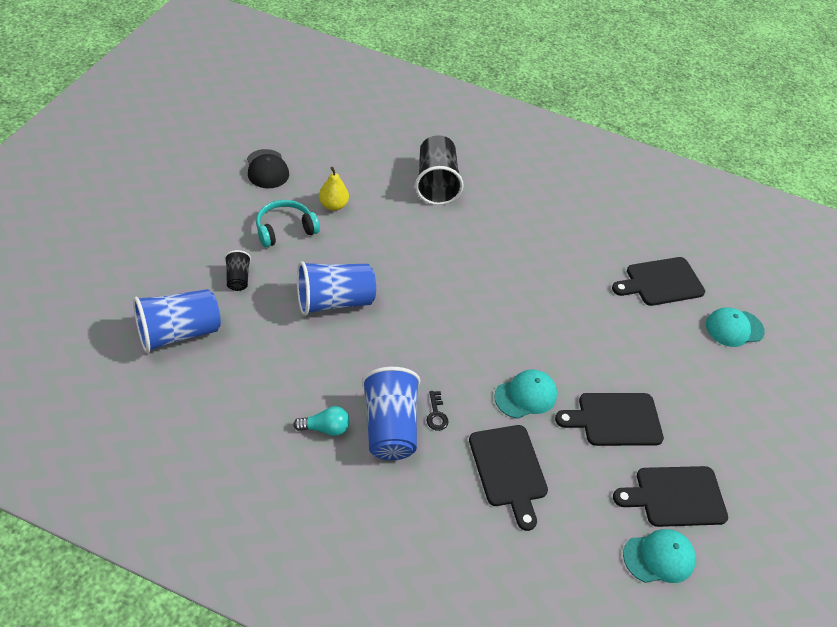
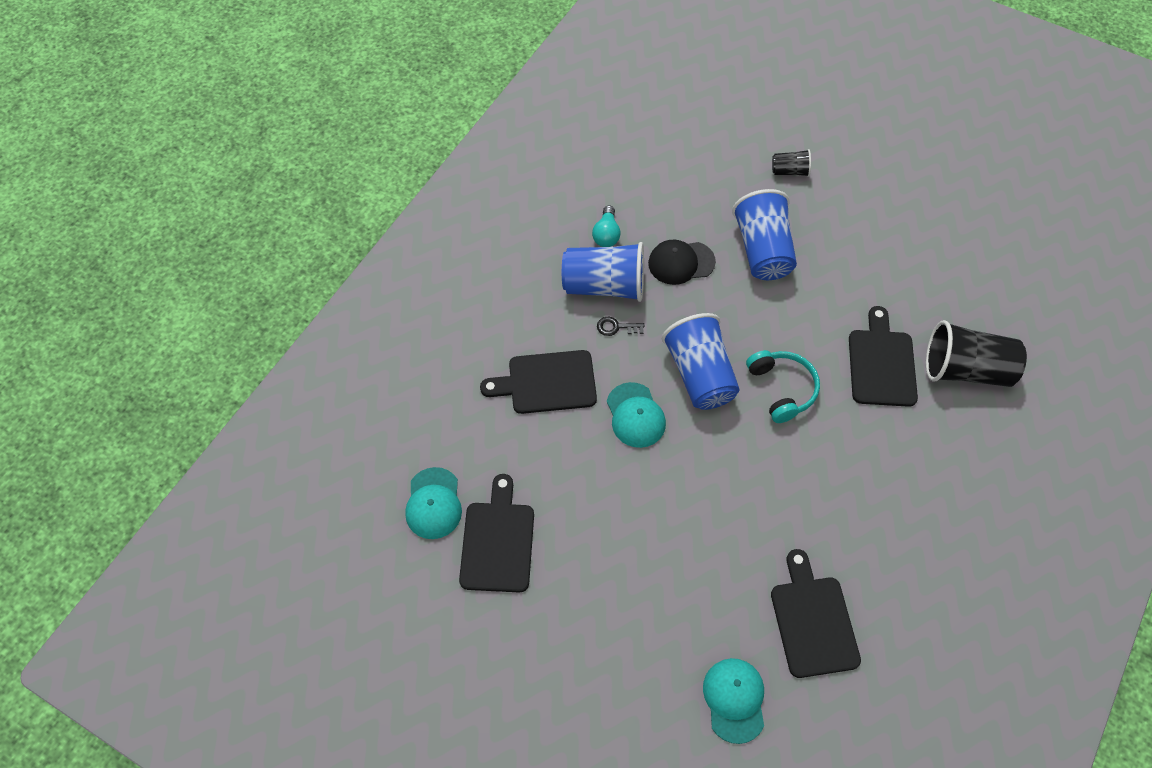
camera: 105 degrees right, 10 degrees up
blue cup [133,289,221,353] -> blue cup moved to [662,313,739,410]
black cap [247,149,289,188] -> black cap moved to [648,240,716,285]
turquoise headphones [256,200,320,247] -> turquoise headphones moved to [746,350,820,423]
yellow pear [319,167,349,211] -> none
black cutting board [555,393,664,446] -> black cutting board moved to [849,306,918,407]

